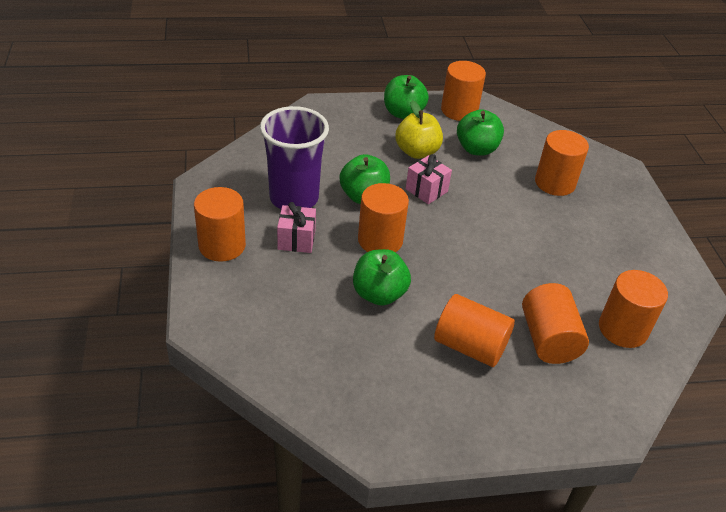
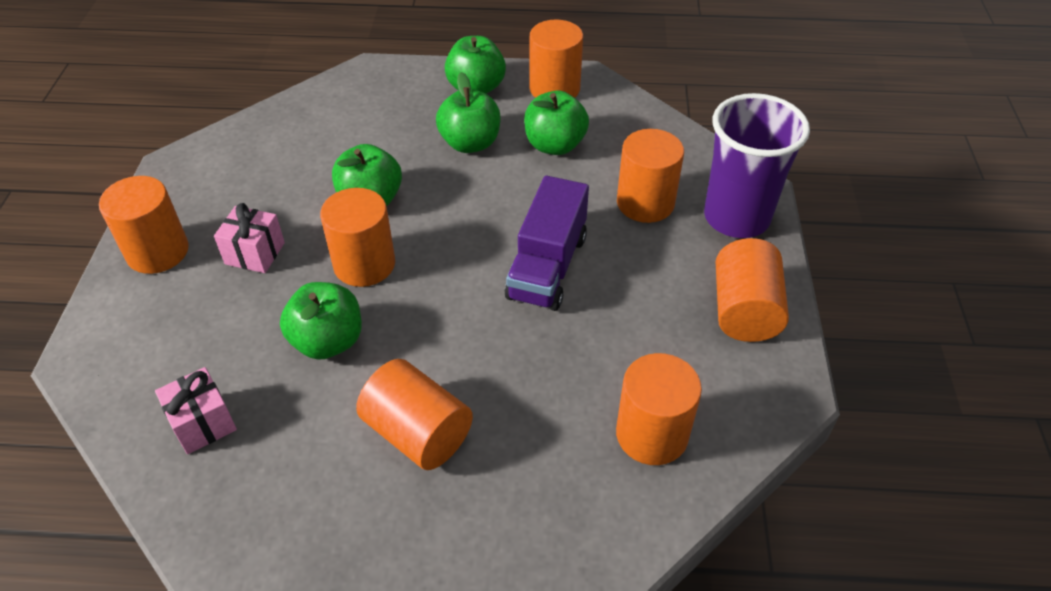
camera: 15 degrees right, 5 degrees up
purple cup [260,106,329,209] -> purple cup moved to [704,93,810,238]
yellow apple [395,100,443,159] -> green apple [436,72,501,153]
pink gift [406,154,452,204] -> pink gift moved to [155,367,237,454]
orange cylinder [522,283,589,364] -> orange cylinder moved to [716,238,789,342]
none -> purple truck [505,176,589,311]

